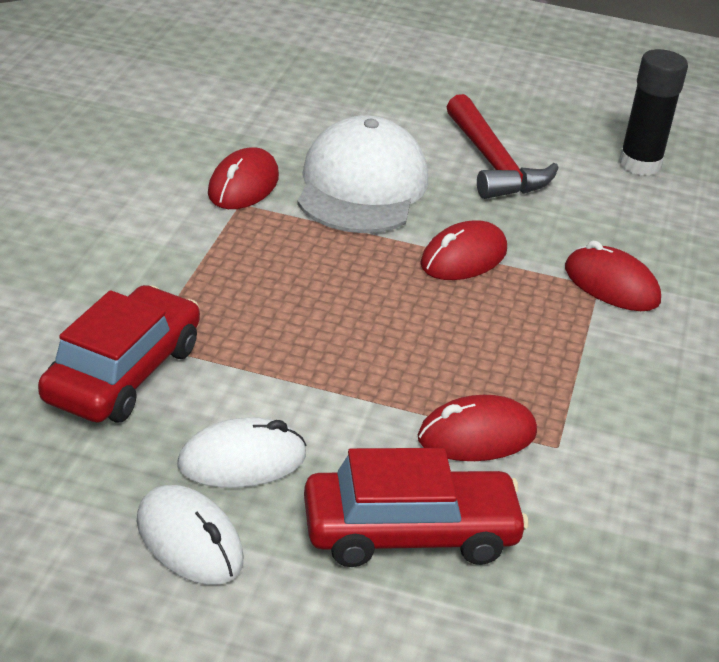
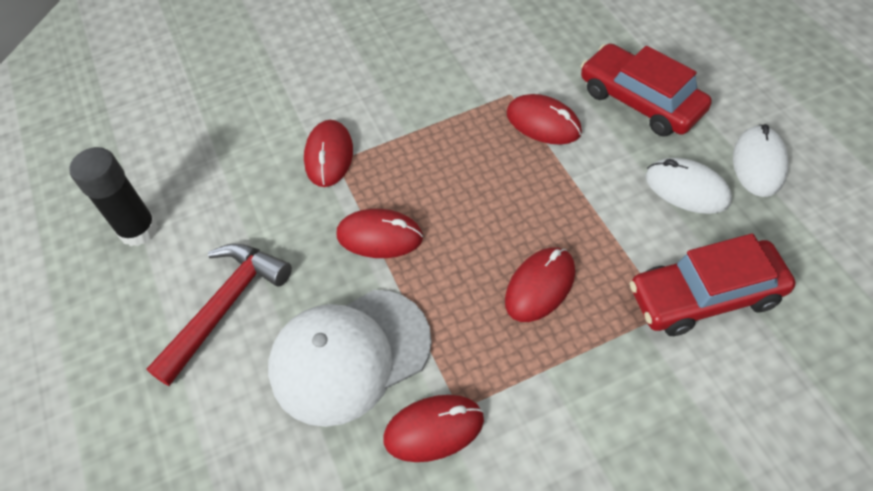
camera: 120 degrees left, 20 degrees up
none -> red mouse [505,247,575,322]

